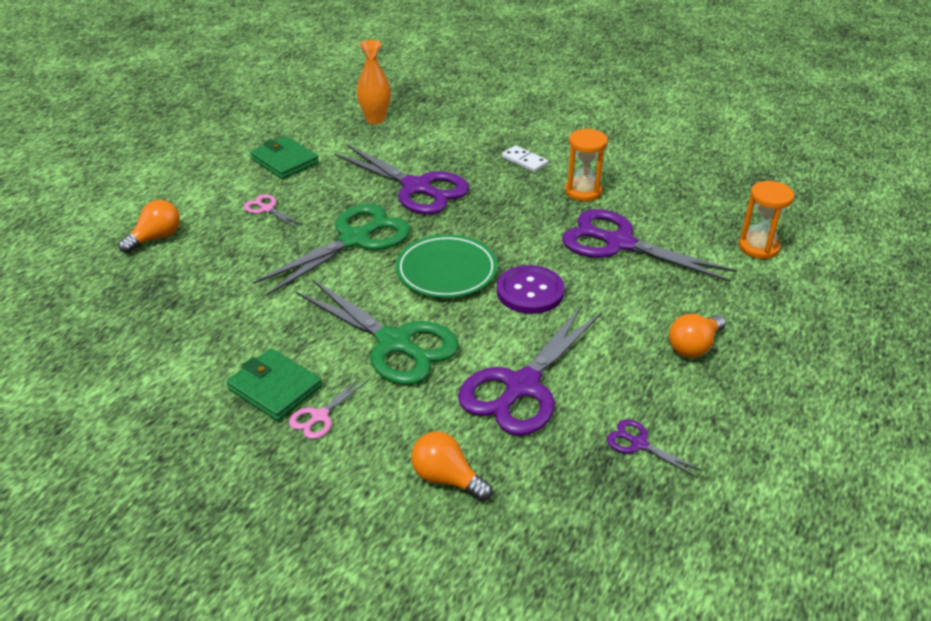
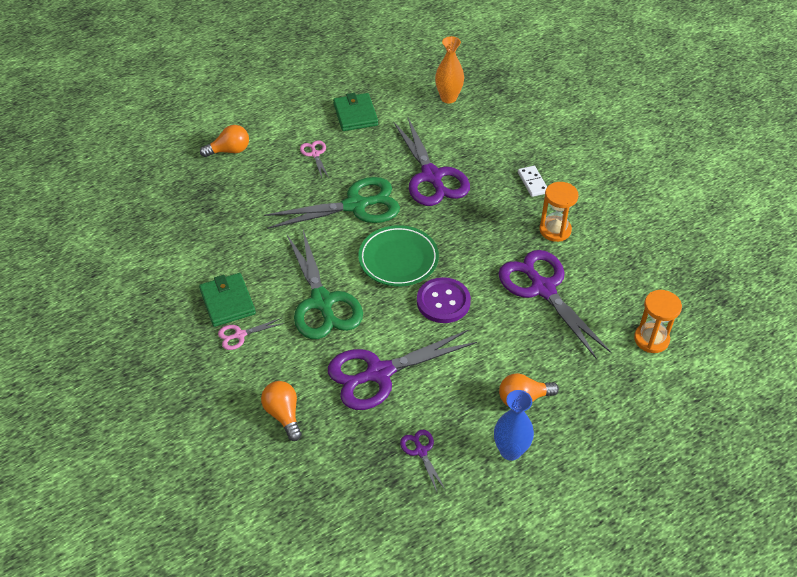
camera: 30 degrees right, 10 degrees up
none -> blue vase [494,390,534,461]

